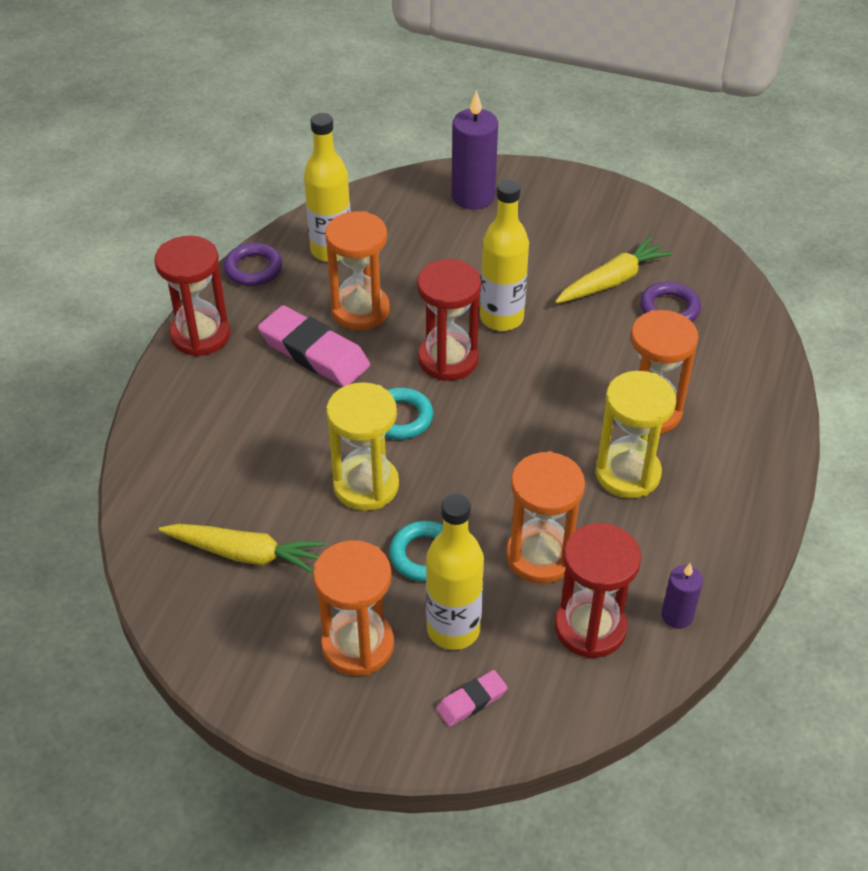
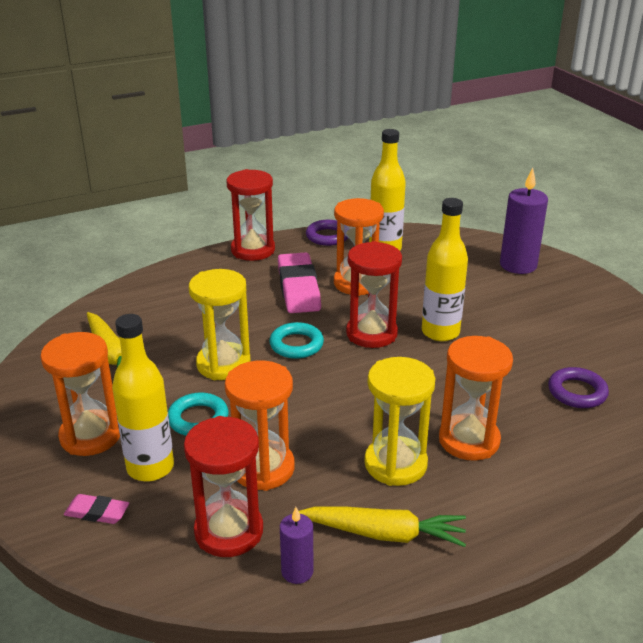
camera: 45 degrees right, 15 degrees down
yellow carrot [555,236,673,303] -> yellow carrot moved to [299,506,466,547]

